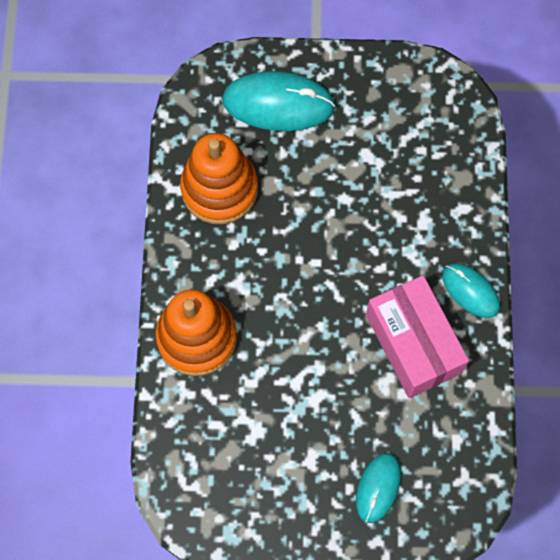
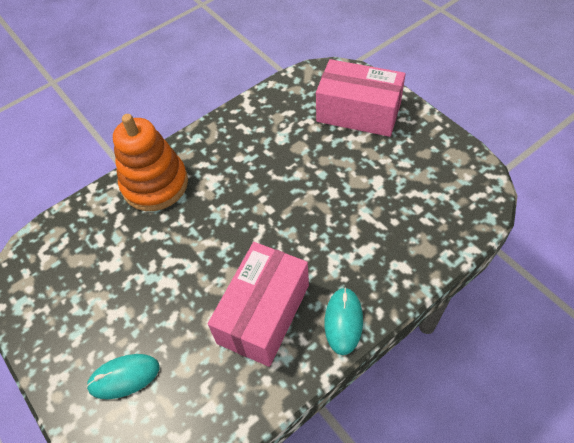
camera: 55 degrees right, 15 degrees down
orange stacking toy [180,133,258,224] -> none
turquoise mouse [222,71,335,131] -> pink box [316,59,406,137]

